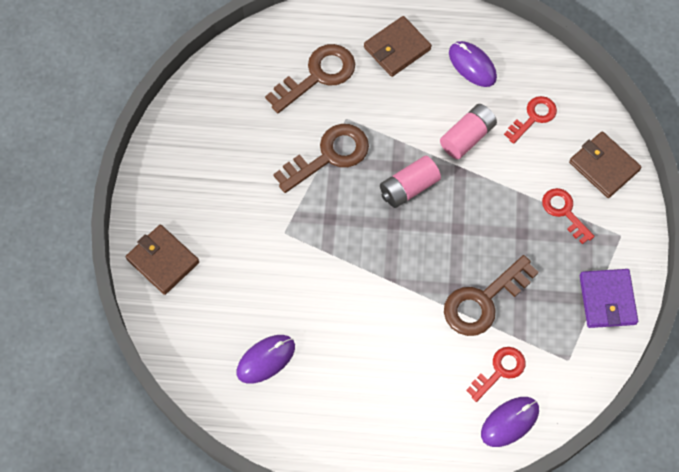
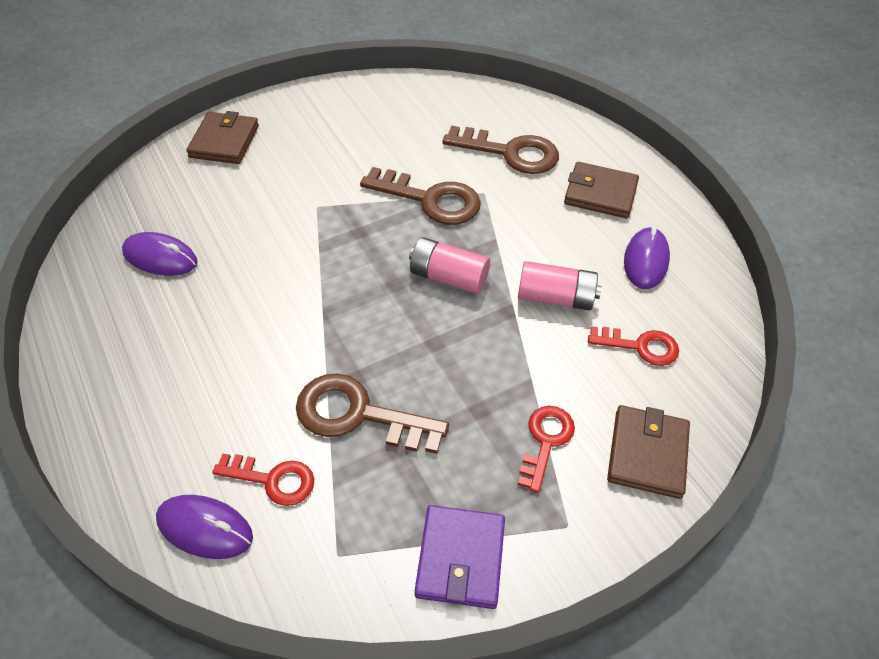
camera: 55 degrees right, 15 degrees down
purple wallet [580,269,638,328] -> purple wallet turned 45 degrees counterclockwise [415,505,505,609]

